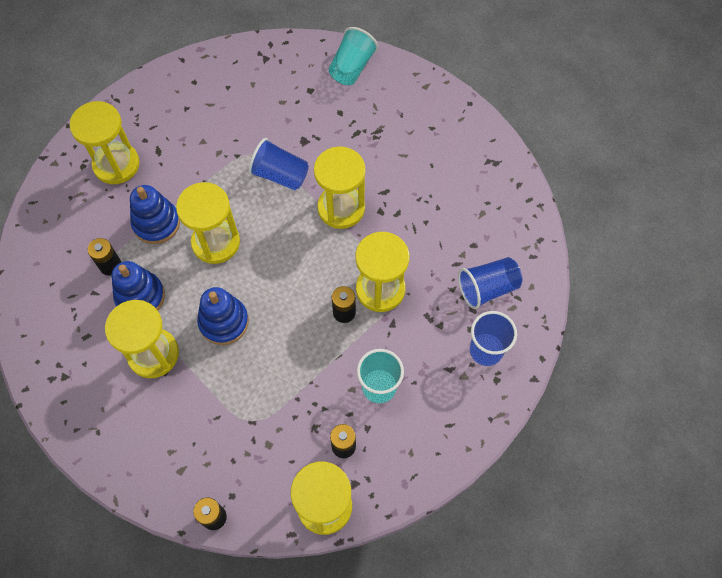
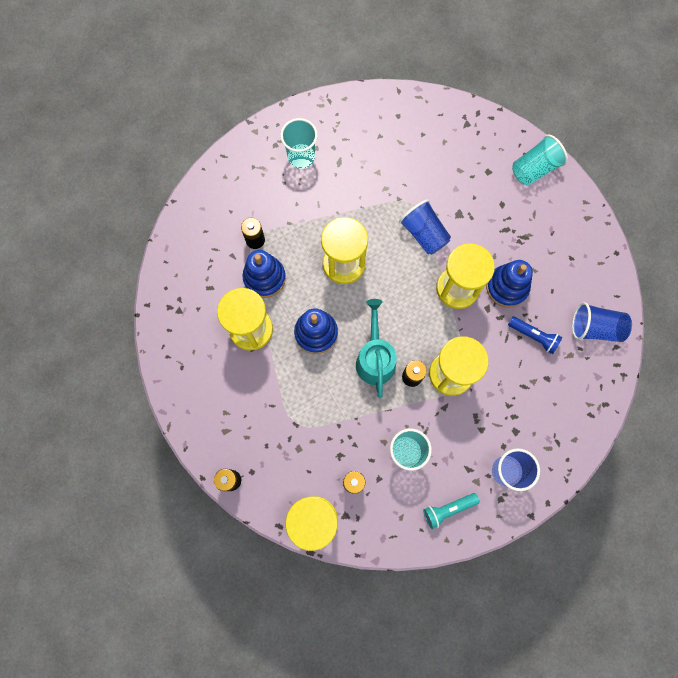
camera: 30 degrees right, 10 degrees up
yellow hourglass [69,101,140,184] -> turquoise cup [280,118,318,169]
blue stacking toy [130,185,180,244] -> blue stacking toy moved to [486,260,533,308]
blue cup [458,257,522,309] -> blue cup moved to [572,302,632,342]
none -> turquoise watering can [356,299,397,398]
none -> turquoise flashlight [423,493,480,529]
none -> blue flashlight [508,316,562,354]

